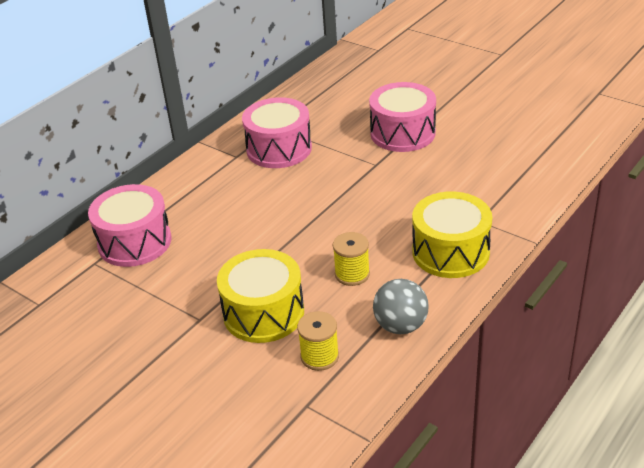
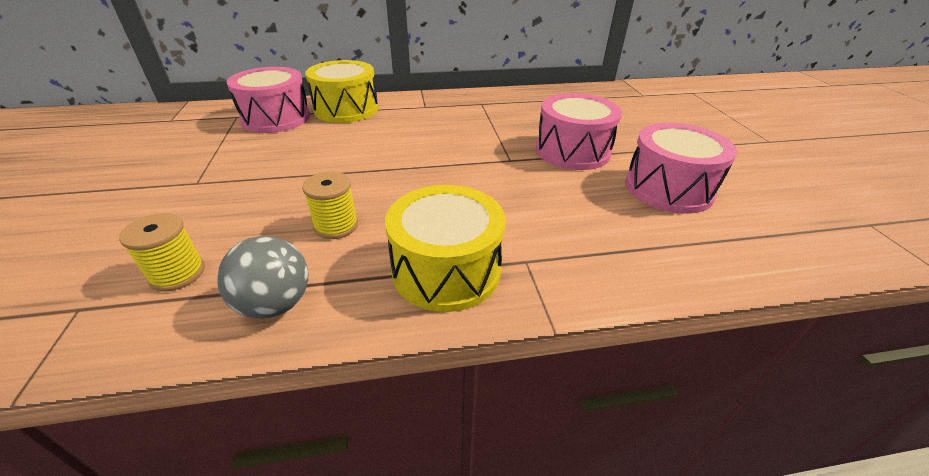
camera: 40 degrees right, 0 degrees up
yellow drum [217,249,304,343] -> yellow drum moved to [305,60,378,123]
pink drum [242,97,312,168] -> pink drum moved to [625,123,737,214]

